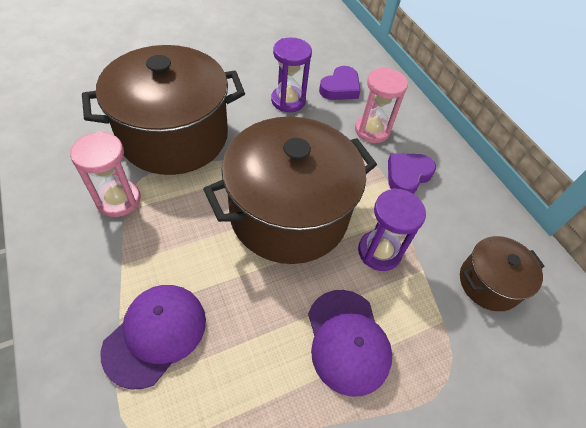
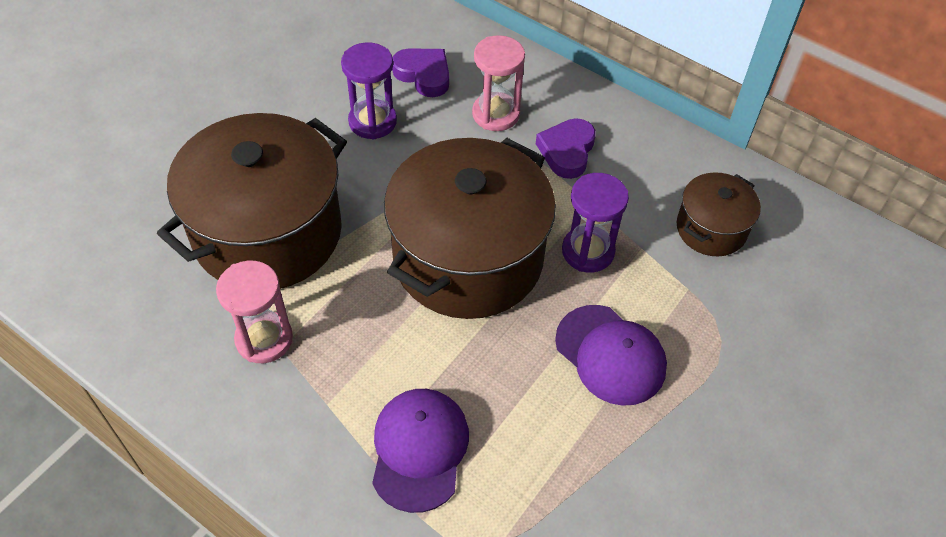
camera: 25 degrees left, 0 degrees up
purple heart [319,66,361,100] -> purple heart turned 60 degrees counterclockwise [392,48,449,97]

